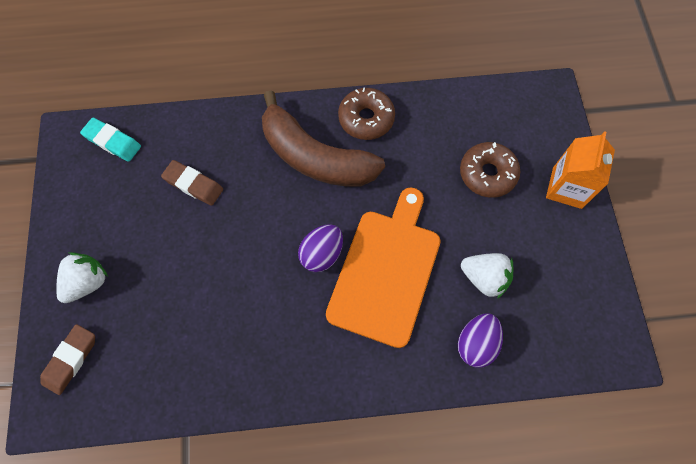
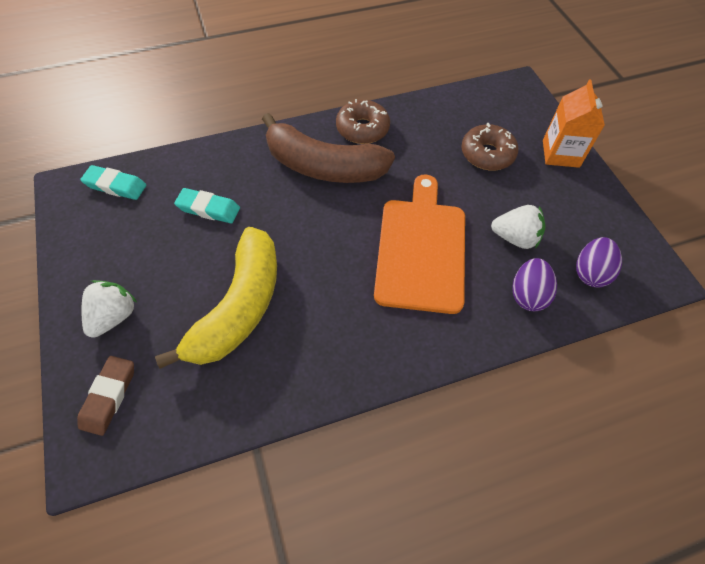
camera: 15 degrees left, 10 degrees down
brown eraser [161,160,223,206] -> turquoise eraser [174,188,240,223]
purple egg [298,224,343,272] -> purple egg moved to [576,237,622,288]
none -> yellow banana [155,227,277,369]

